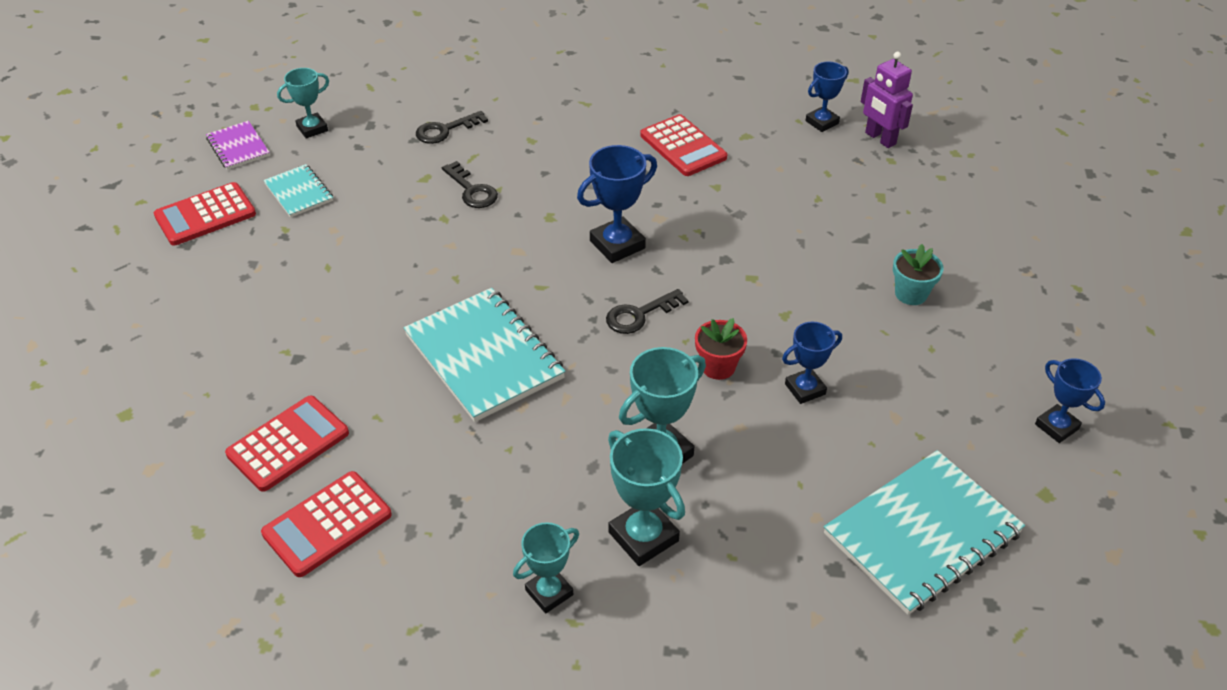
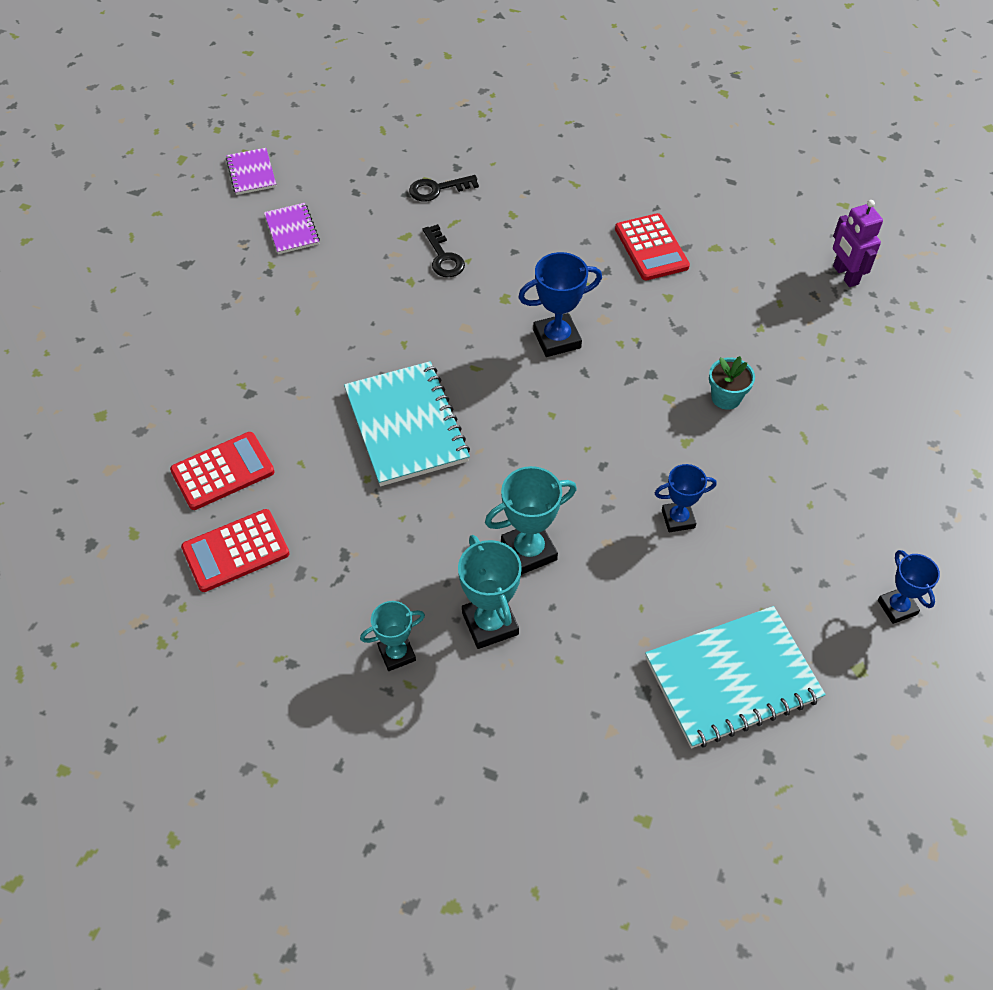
camera: 15 degrees right, 10 degrees up
red calculator [154,182,256,246] -> none
turquoise notebook [263,164,333,218] -> purple notebook [264,203,320,254]
turquoise trophy [277,68,329,139] -> none
black key [606,289,689,334] -> none
red flower pot [695,318,747,380] -> none
blue trophy [806,61,849,132] -> none
turquoise flower pot [893,244,943,305] -> turquoise flower pot moved to [709,356,755,410]

